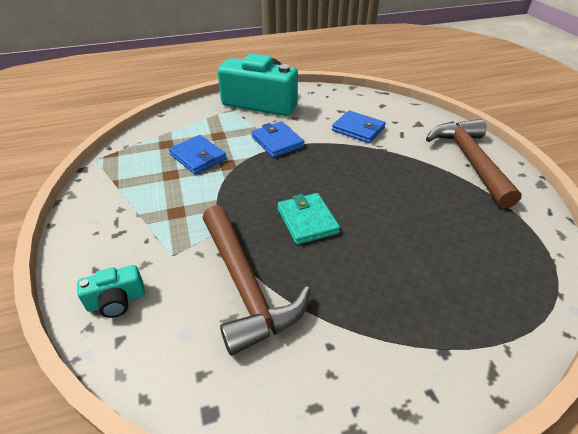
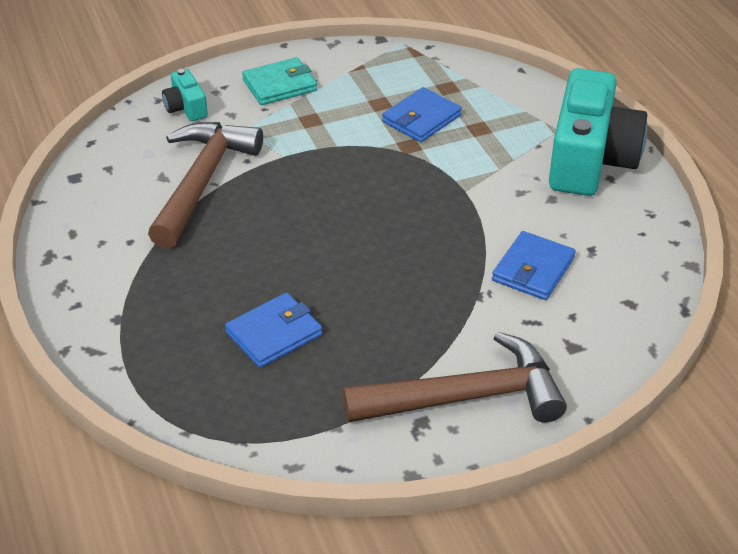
camera: 85 degrees right, 0 degrees up
brown hammer [202,205,310,356] -> brown hammer turned 135 degrees clockwise [148,122,263,249]
blue wallet [251,121,305,158] -> blue wallet moved to [225,293,322,368]
turquoise wallet [277,193,340,245] -> turquoise wallet moved to [242,57,317,105]

